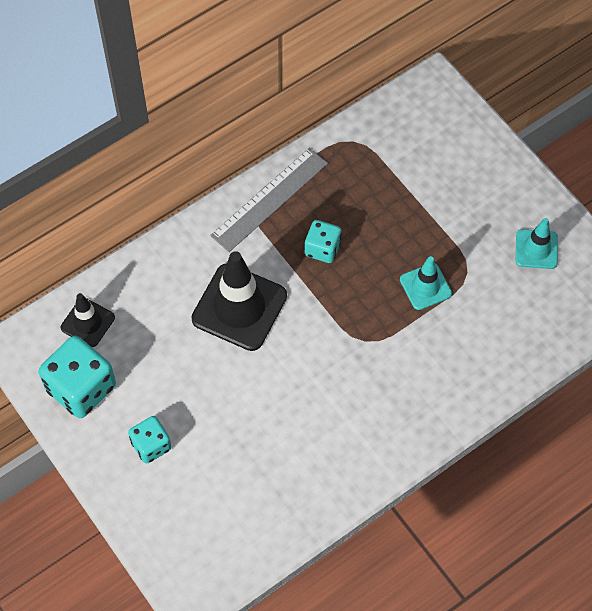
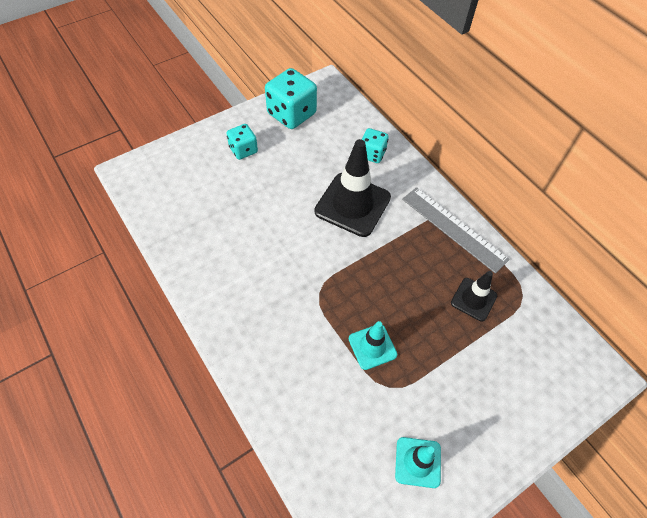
camera: 90 degrees right, 5 degrees down
black traffic cone [61,293,115,347] -> black traffic cone moved to [451,271,497,321]
turquoise dice [305,220,341,263] -> turquoise dice moved to [362,128,389,163]

